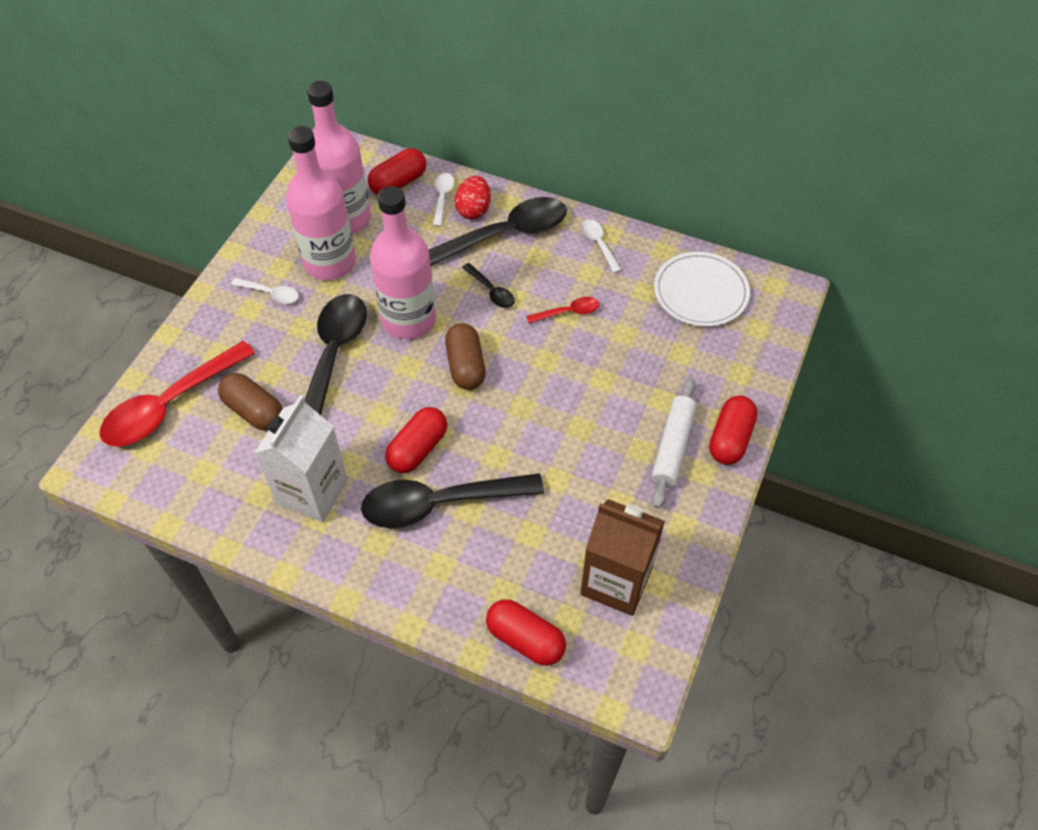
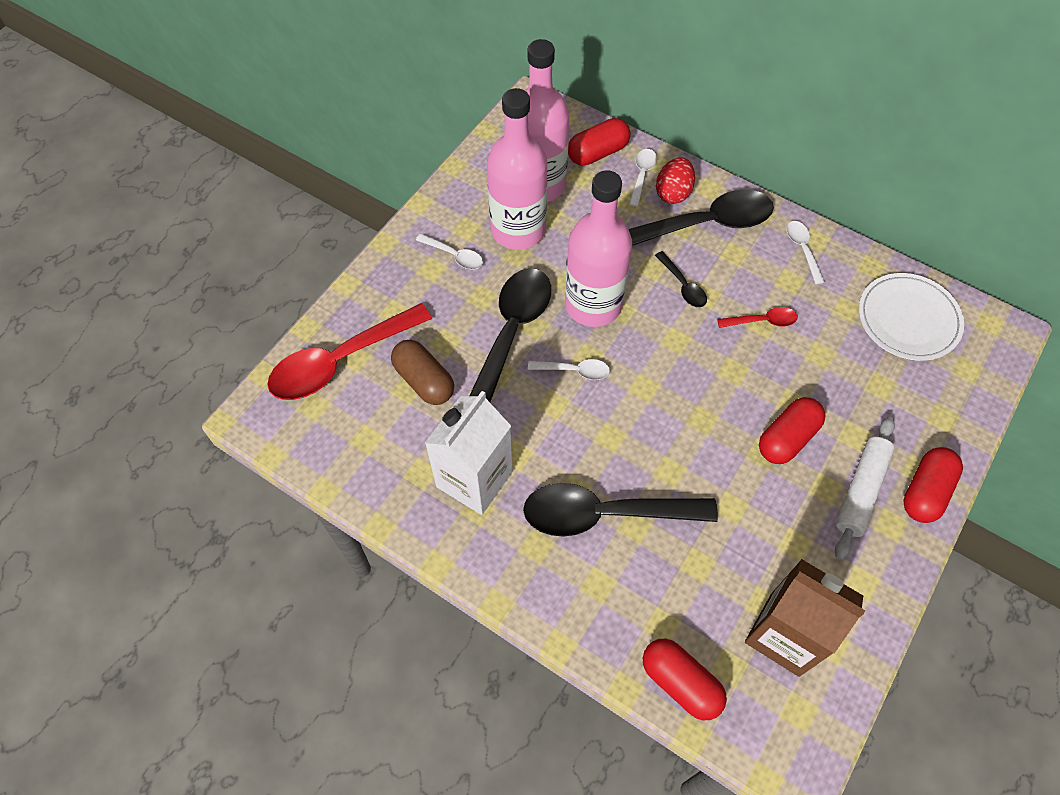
camera: 10 degrees right, 5 degrees up
red capsule [385,407,447,473] -> red capsule moved to [759,397,825,464]
brown capsule [445,323,486,390] -> none
none -> white spoon [528,359,610,380]

